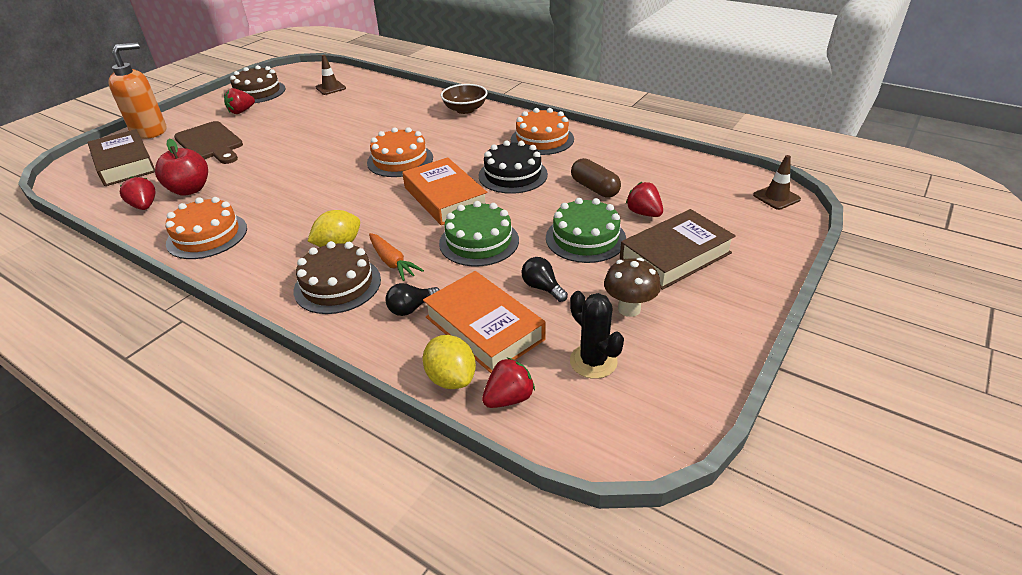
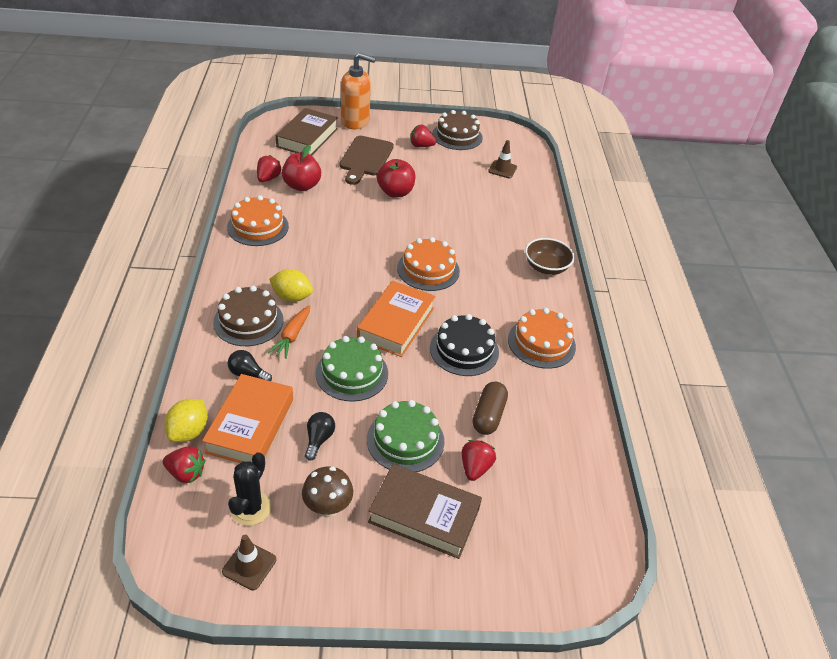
camera: 50 degrees right, 5 degrees up
brown traffic cone [753,155,801,210] -> brown traffic cone moved to [222,535,276,591]
none -> red apple [377,159,416,198]

